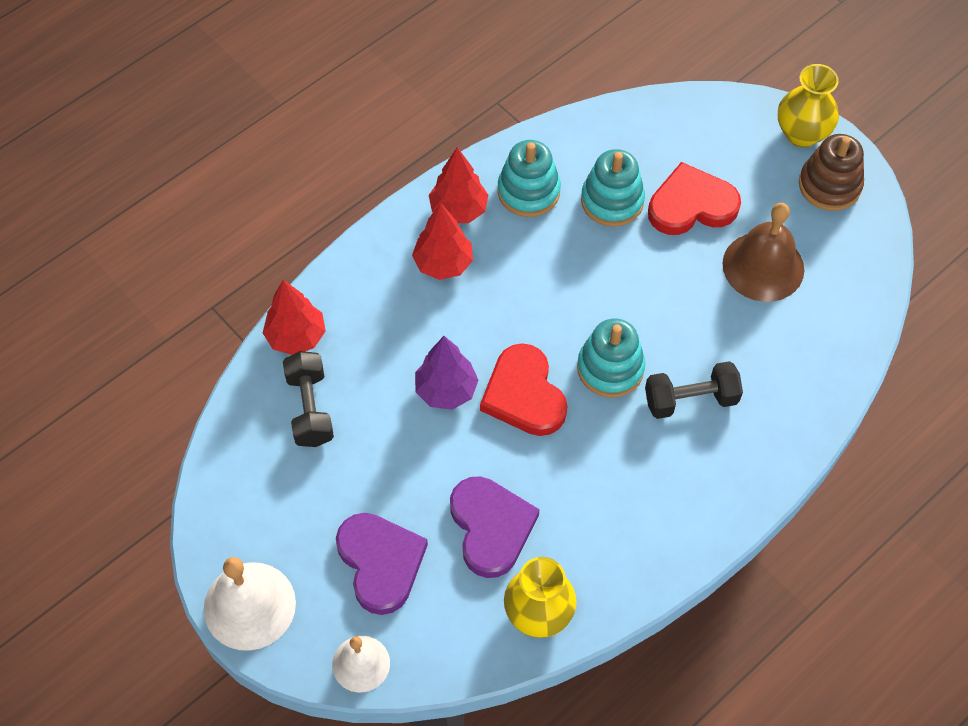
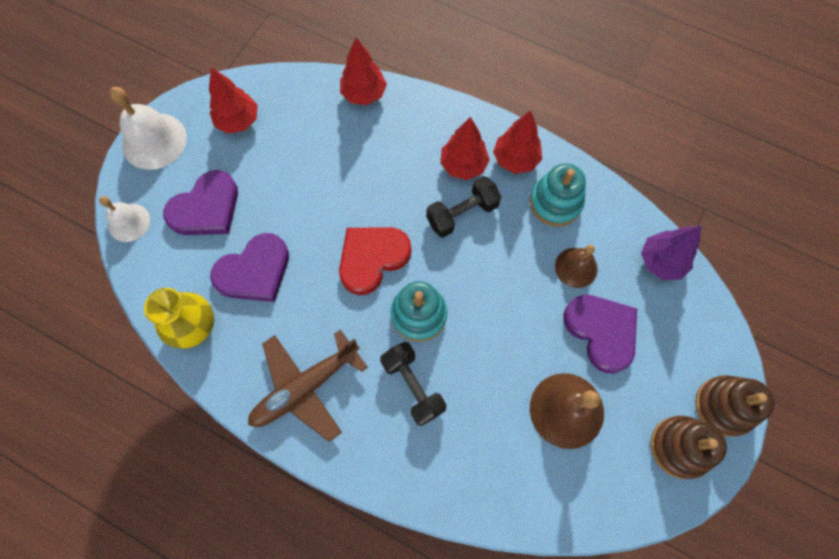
camera: 70 degrees right, 10 degrees up
black dumbbell [283,351,334,447] -> black dumbbell moved to [426,176,501,238]
purple tree [415,336,478,410] -> purple tree moved to [641,226,702,280]
turquoise stacking toy [581,149,645,227] -> brown bell [555,245,598,288]
red heart [648,162,741,235] -> purple heart [563,295,637,373]
yellow vase [778,64,839,148] -> brown stacking toy [695,375,774,437]
none -> red tree [209,67,258,134]
none -> brown plane [248,330,368,442]

